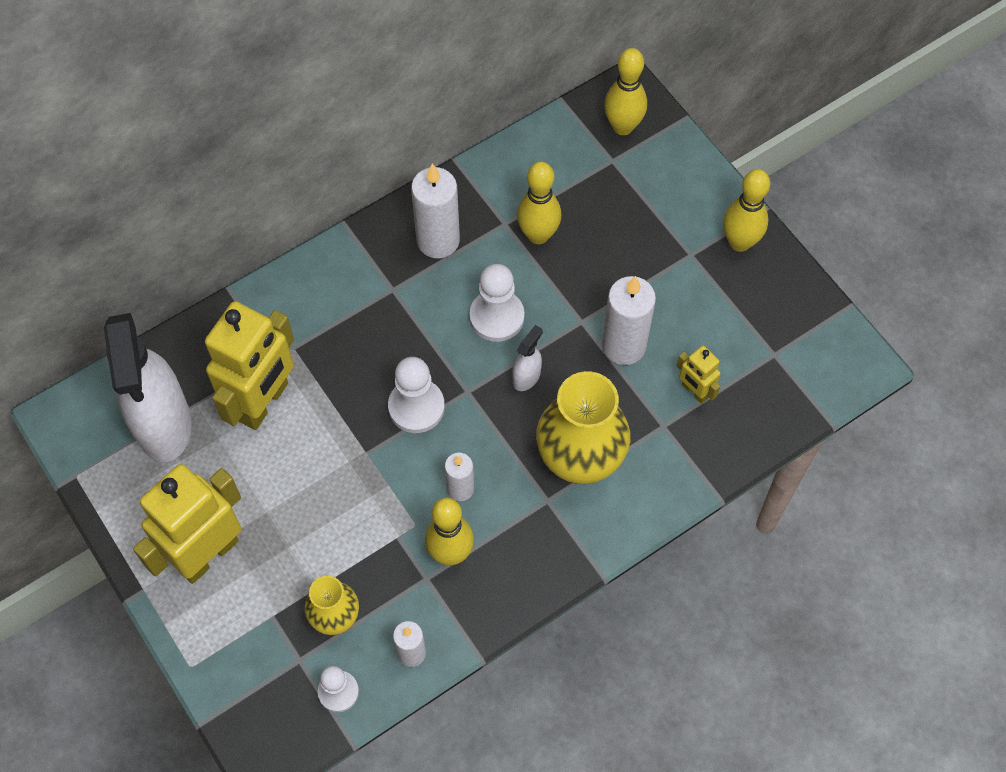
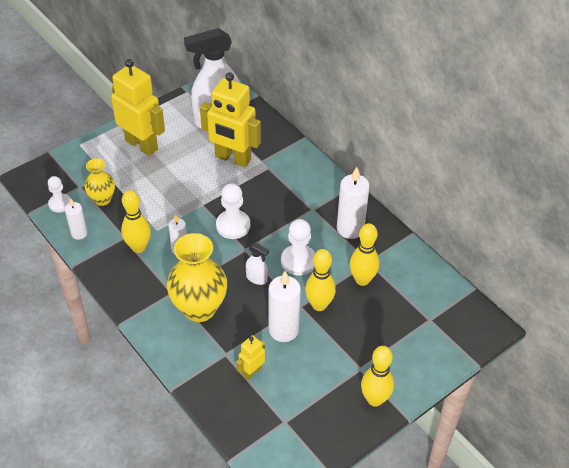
camera: 85 degrees right, 15 degrees down
yellow bowling pin [604,48,647,135] -> yellow bowling pin moved to [305,249,336,311]

